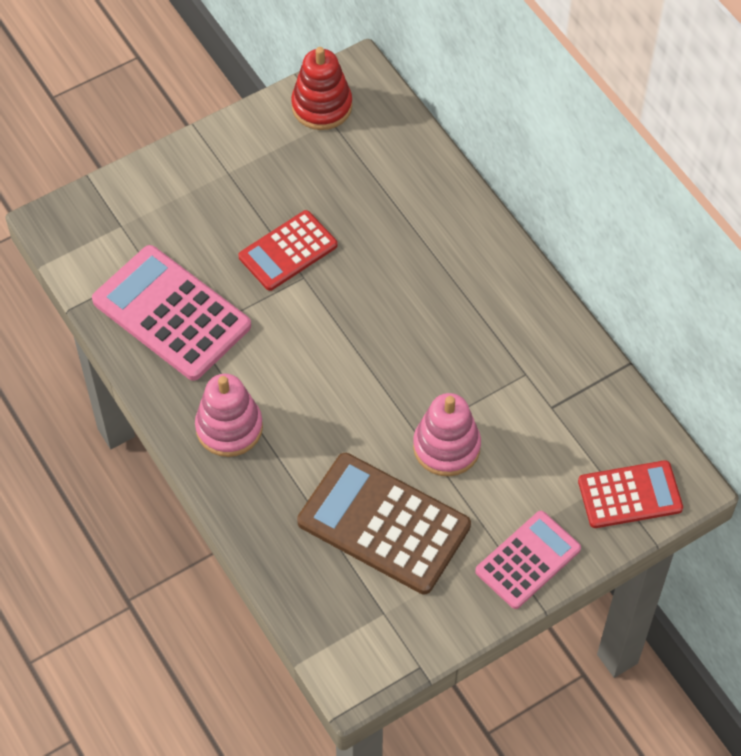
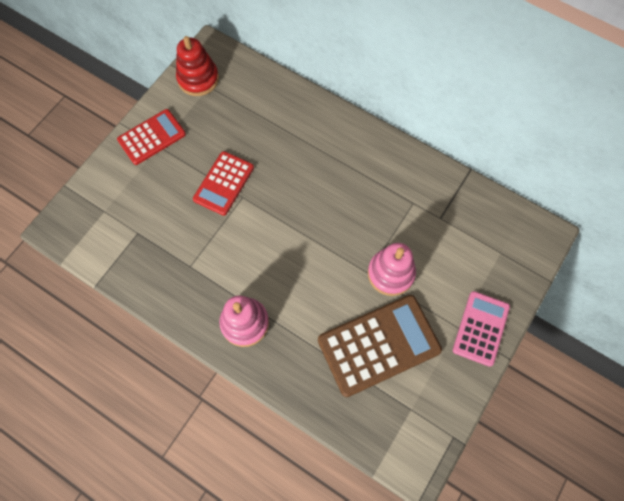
camera: 25 degrees left, 10 degrees up
pink calculator [92,245,251,381] -> none
brown calculator [297,453,471,594] -> brown calculator turned 150 degrees clockwise [318,295,442,397]
red calculator [578,460,683,528] -> red calculator moved to [117,109,186,165]

